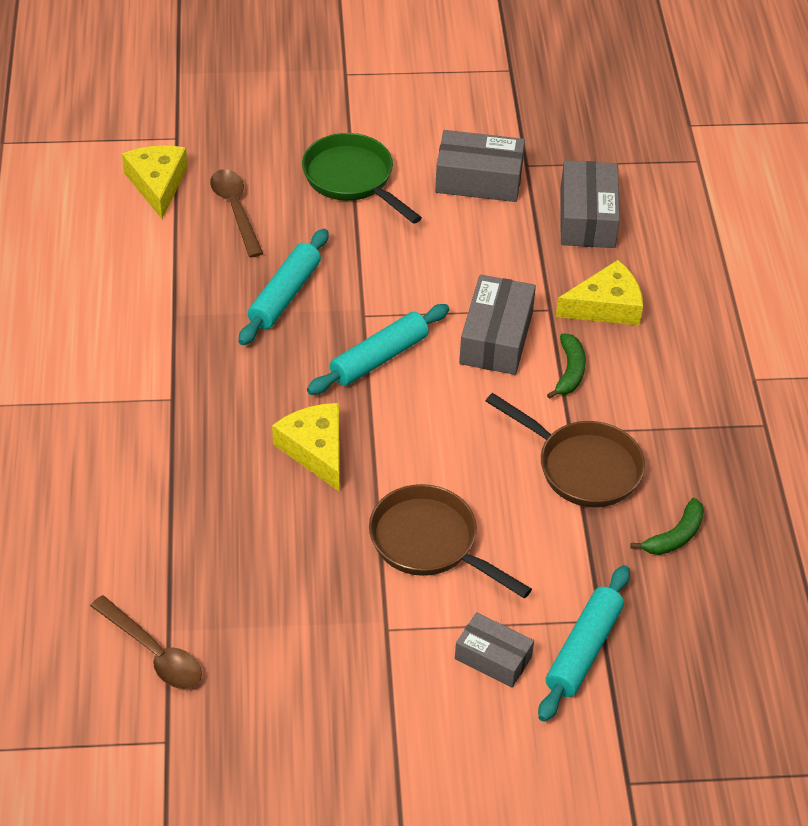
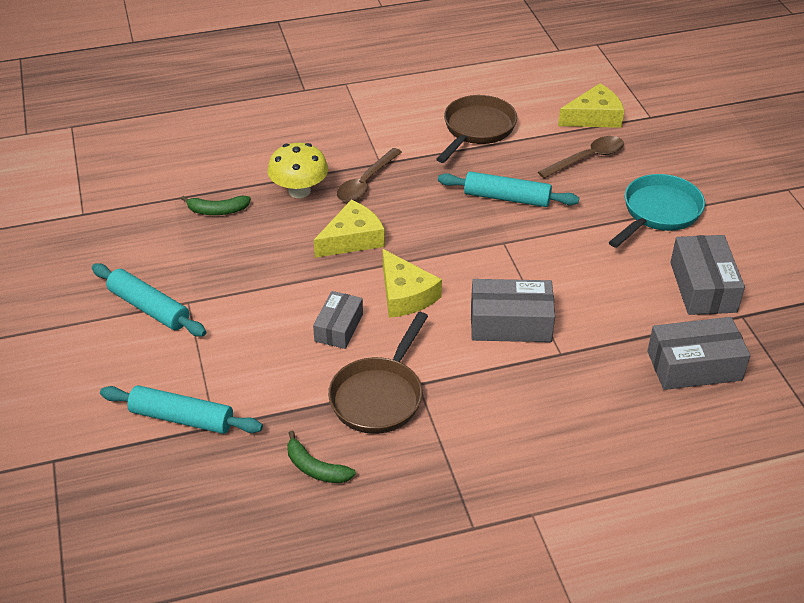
camera: 80 degrees right, 5 degrees down
brown spoon [90,595,202,689] -> brown spoon moved to [337,148,402,202]
green pan [302,133,422,224] -> turquoise pan [609,174,705,248]
turquoise rolling pin [307,304,449,395] -> turquoise rolling pin moved to [92,263,206,337]
brown pan [369,484,532,598] -> brown pan moved to [436,95,517,163]
grey box [455,612,534,687] -> grey box moved to [313,291,363,349]
green banana [547,333,586,399] -> green banana moved to [181,196,251,215]
yellow cheese [556,260,643,326] -> yellow cheese moved to [383,249,442,318]
none -> yellow mushroom [268,143,328,198]

